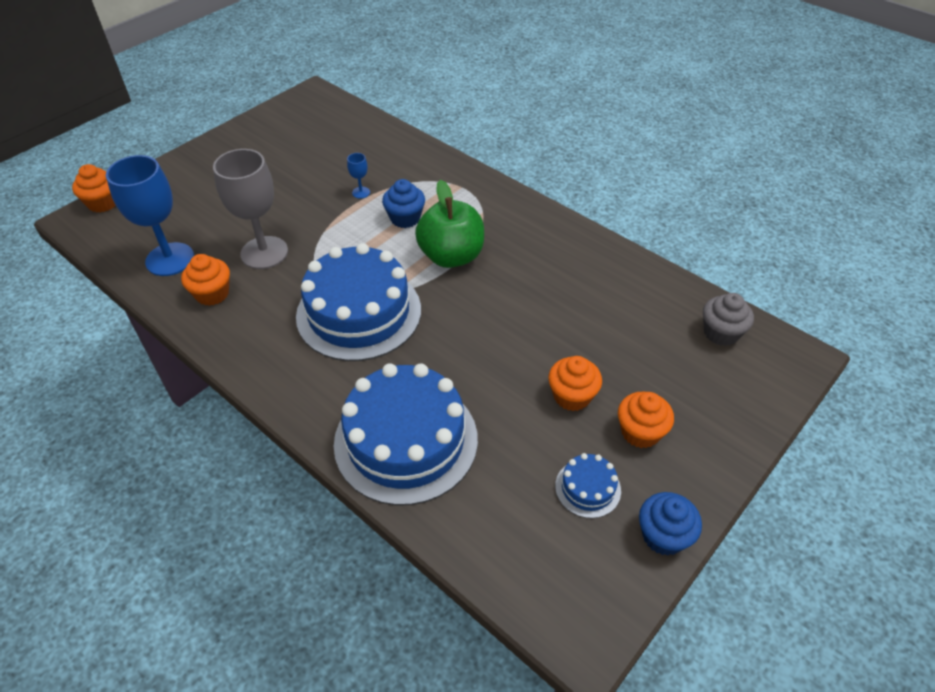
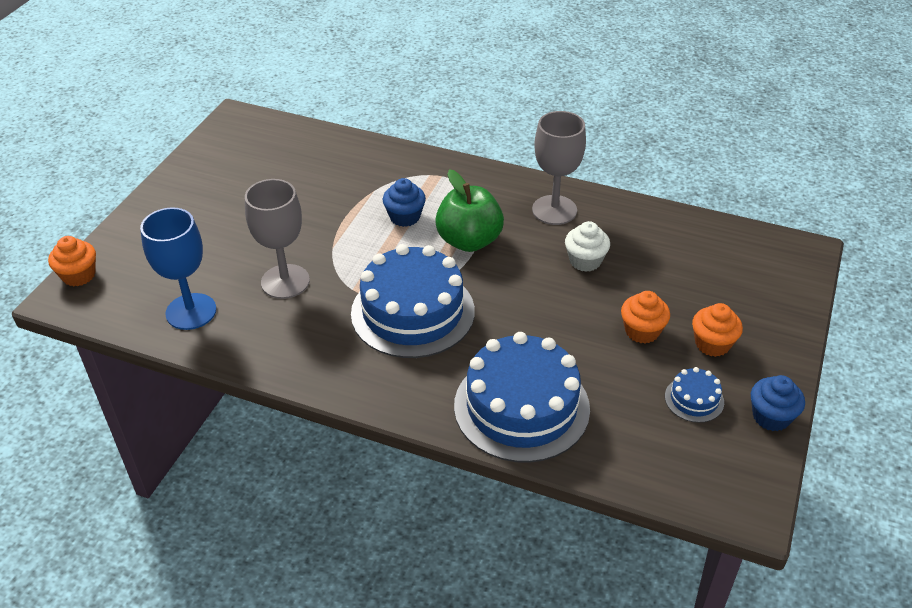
camera: 20 degrees left, 5 degrees down
orange cupcake [181,254,230,306] -> none
blue goblet [347,153,370,199] -> none
grey cupcake [703,293,754,346] -> none
none -> grey goblet [532,111,586,225]
none -> white cupcake [565,221,610,272]

